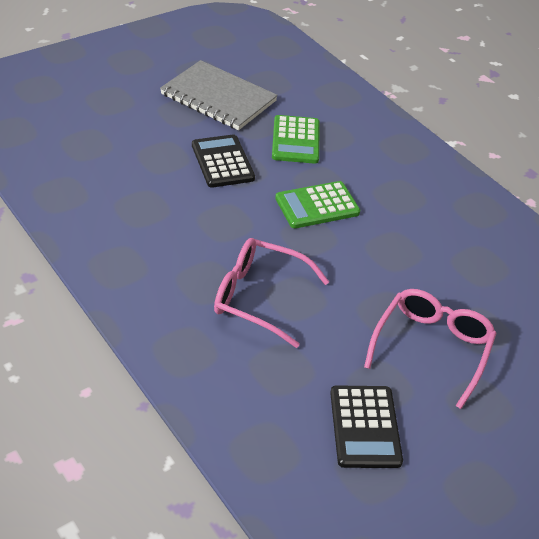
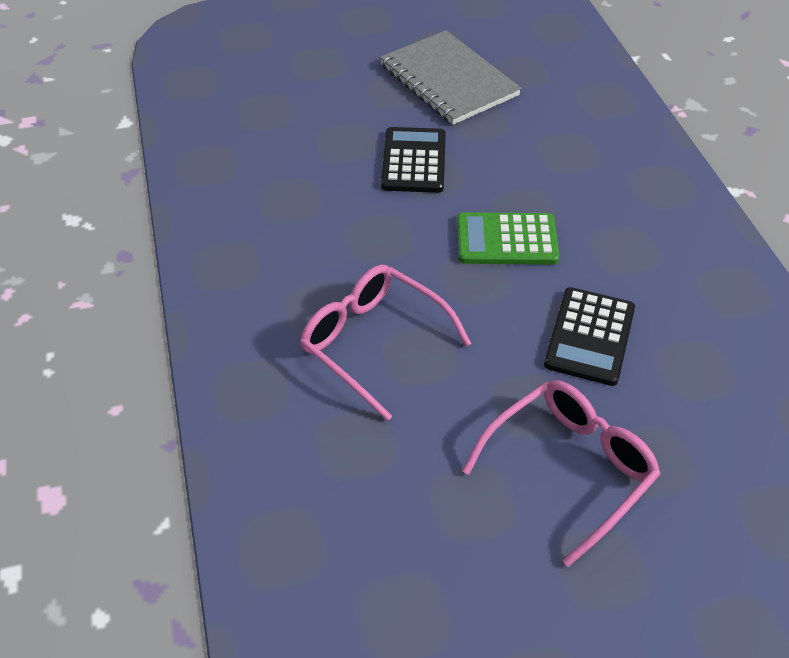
camera: 25 degrees right, 5 degrees up
green calculator [272,115,319,164] -> none
black calculator [330,385,403,468] -> black calculator moved to [544,287,635,386]

